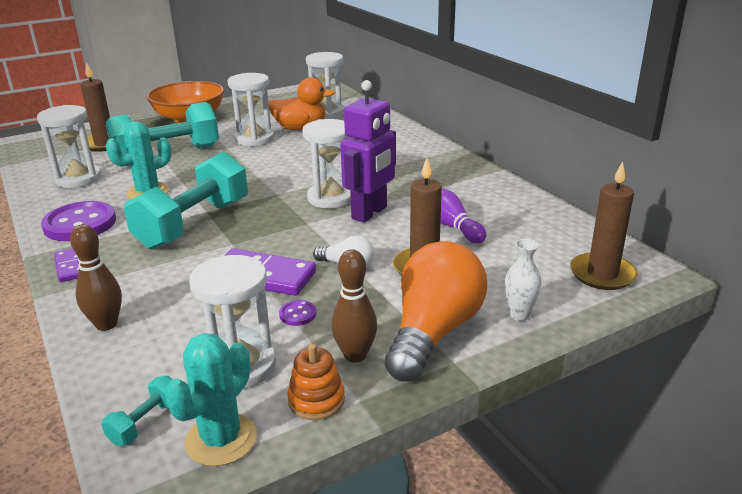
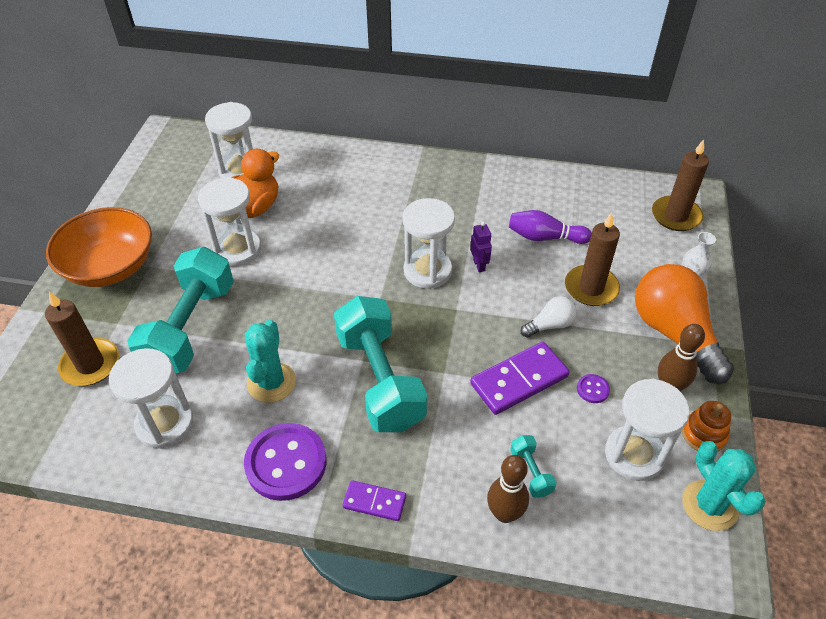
camera: 50 degrees left, 20 degrees up
turquoise dumbbell [101,376,172,446] -> turquoise dumbbell moved to [510,435,557,498]
purple robot [340,80,396,223] -> purple robot [470,222,492,272], size x0.46

